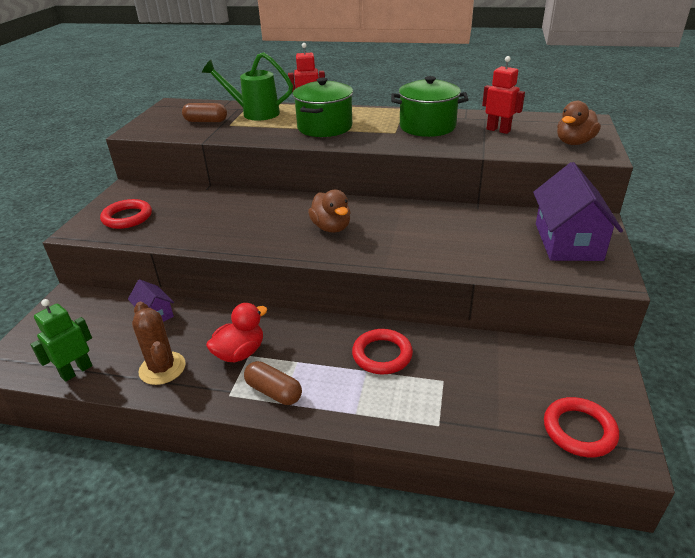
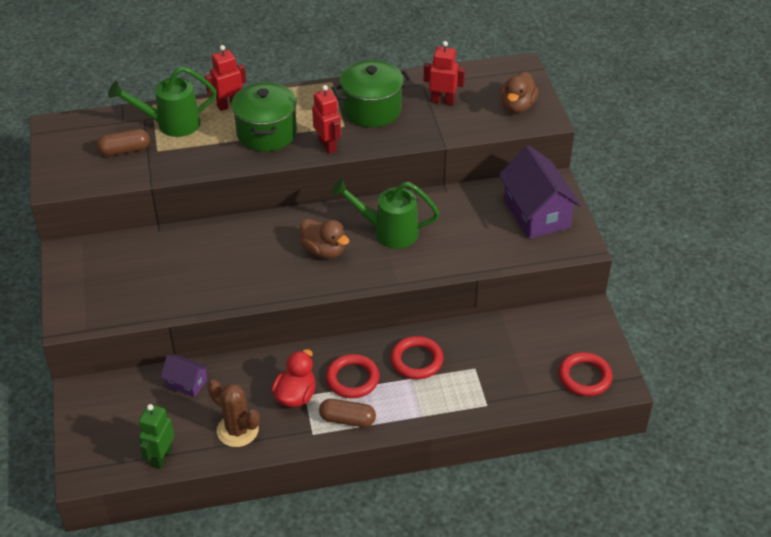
camera: 25 degrees left, 10 degrees up
red ring [100,199,152,229] -> red ring moved to [326,354,380,398]
none -> red robot [312,85,341,154]
none -> green watering can [331,179,440,249]

